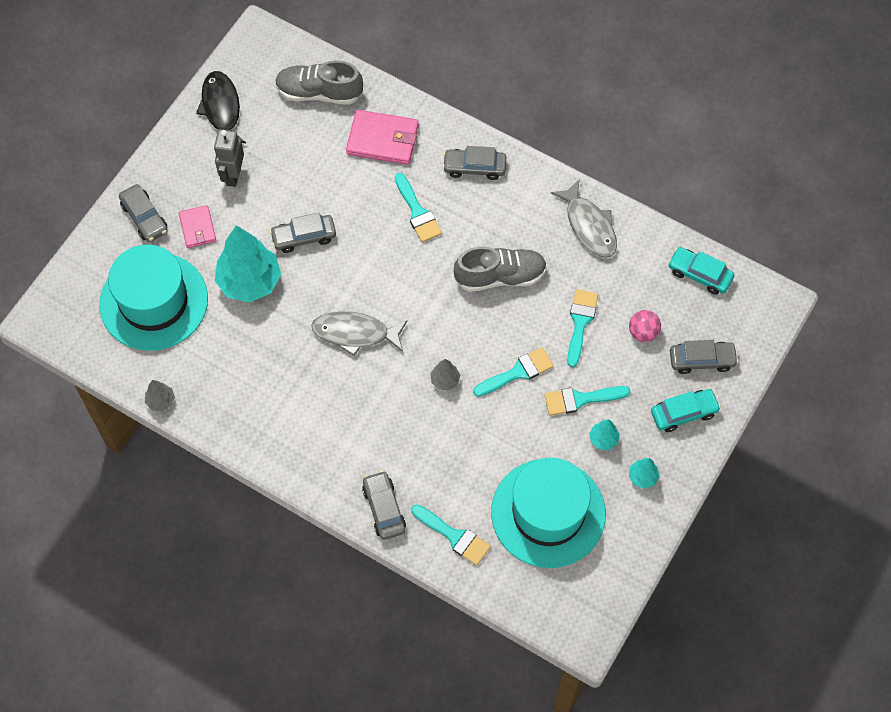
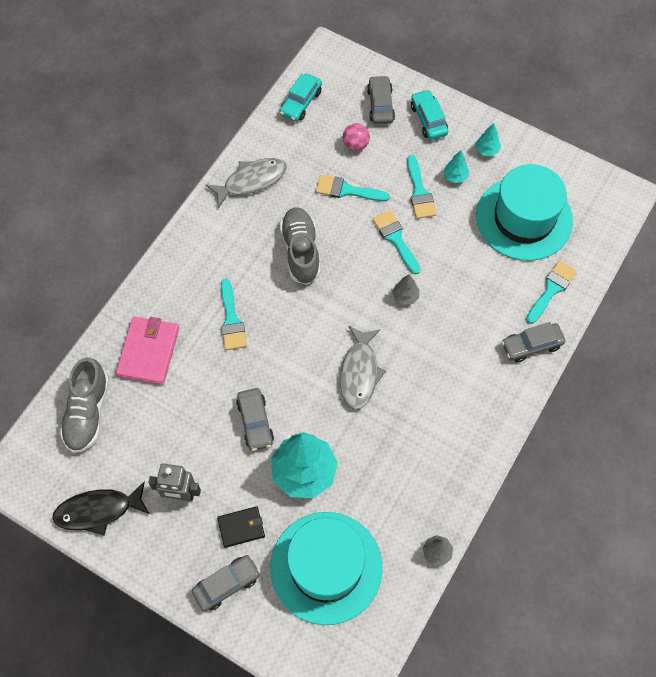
camera: 90 degrees left, 0 degrees up
pink wallet [179,205,216,248] -> black wallet [217,506,265,548]
turquoise brush [395,173,442,242] -> turquoise brush turned 105 degrees clockwise [221,279,247,350]
grey car [442,146,506,180] -> none

